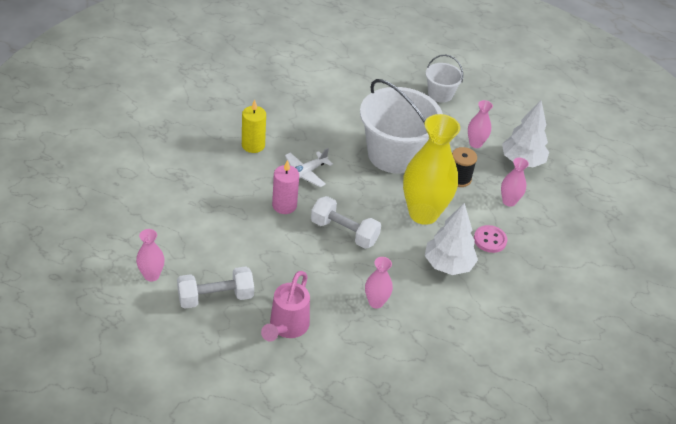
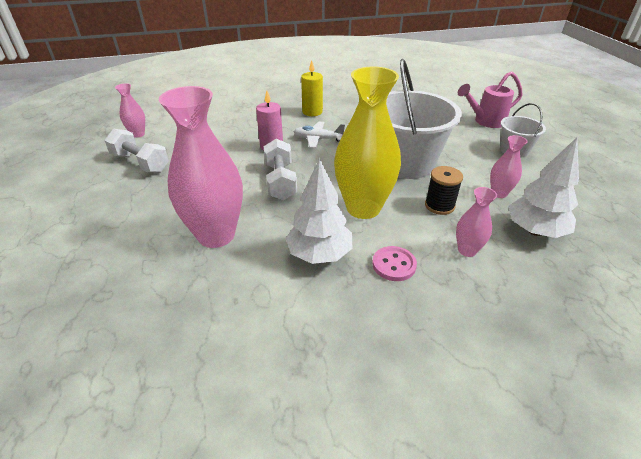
camera: 55 degrees right, 5 degrees down
pink watering can [261,271,310,342] -> pink watering can moved to [458,71,523,128]
pink vase [365,257,393,308] -> pink vase [159,86,243,248], size x2.13

